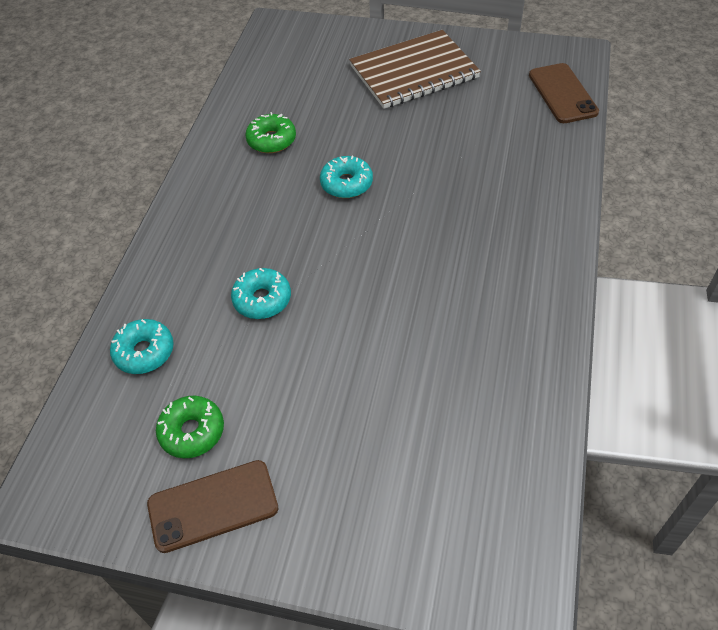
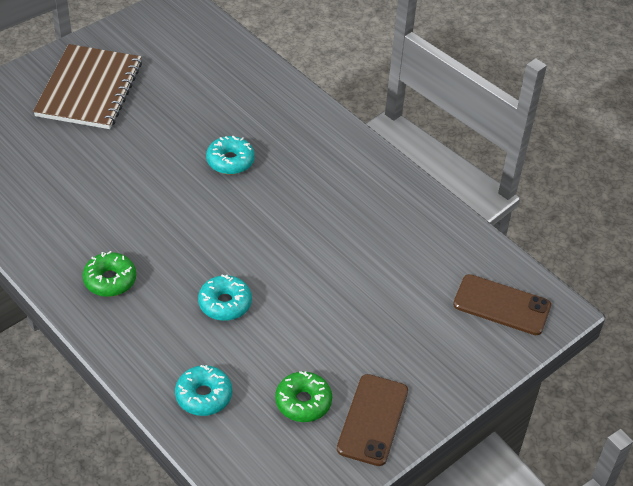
camera: 60 degrees left, 5 degrees down
green donut [245,112,296,153] -> green donut moved to [83,251,136,297]
turquoise donut [320,156,373,198] -> turquoise donut moved to [206,136,255,174]
brown phone [529,63,599,123] -> brown phone moved to [453,274,551,335]

